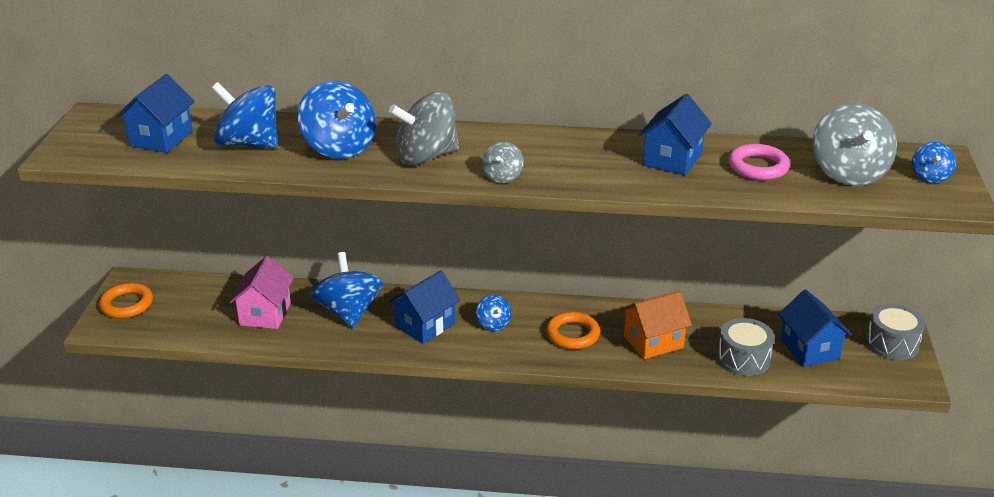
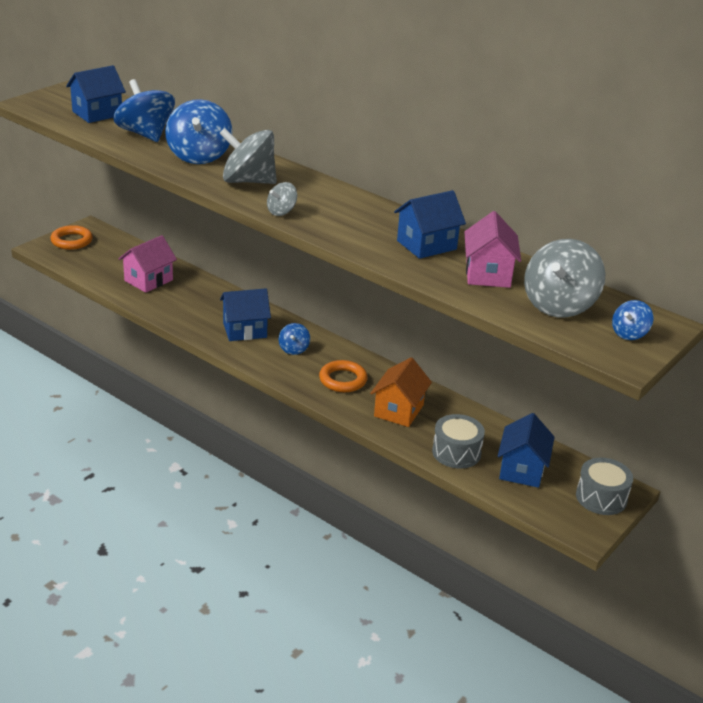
camera: 30 degrees right, 0 degrees up
blue spinning top [311,252,383,328] -> none
orange house [621,291,692,359] -> orange house turned 75 degrees counterclockwise [370,357,432,427]
pink ring [728,144,790,180] -> pink house [464,211,521,288]

